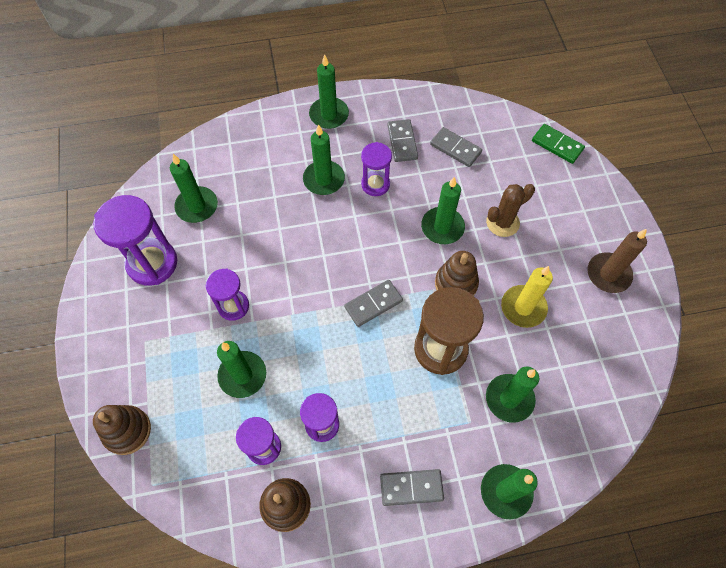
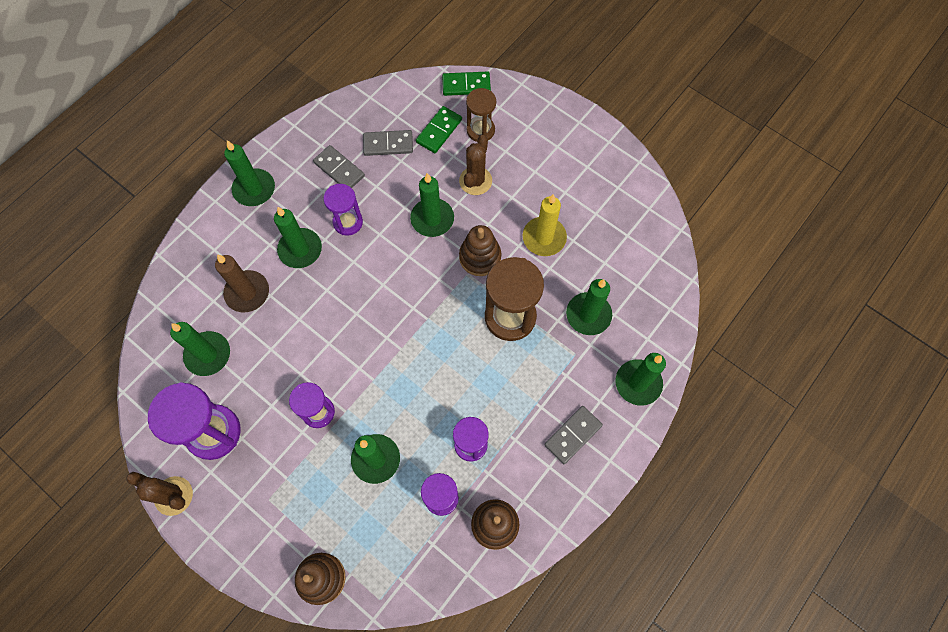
camera: 40 degrees left, 5 degrees up
grey domino [344,280,403,327] -> none
brown candle [587,229,647,293] -> brown candle moved to [215,254,269,312]
none -> brown cactus [126,472,193,516]
none -> green domino [416,106,462,153]
none -> brown hourglass [466,88,496,142]

